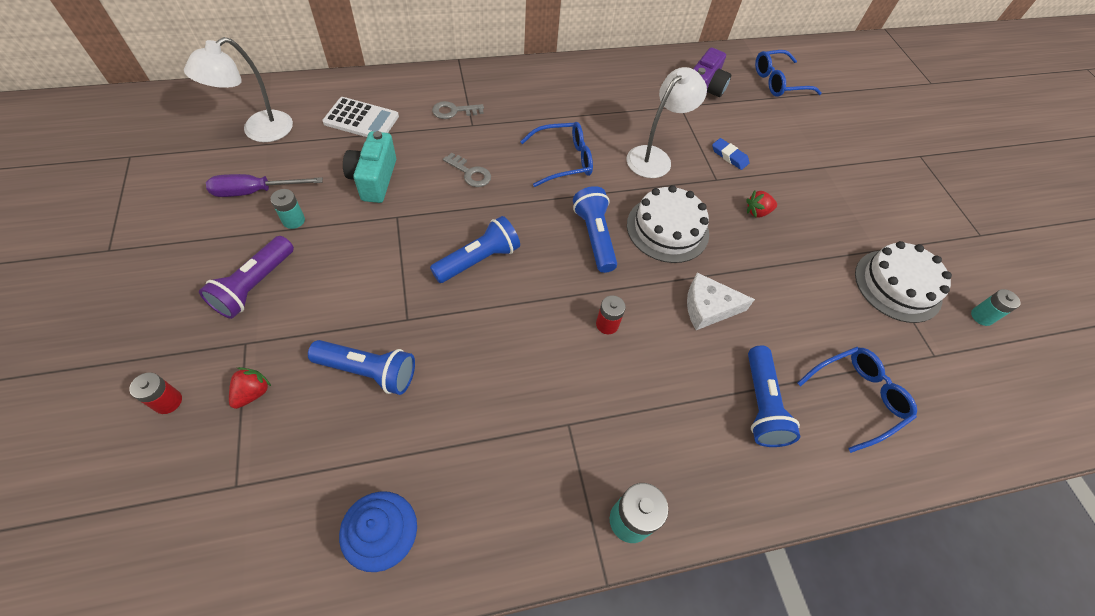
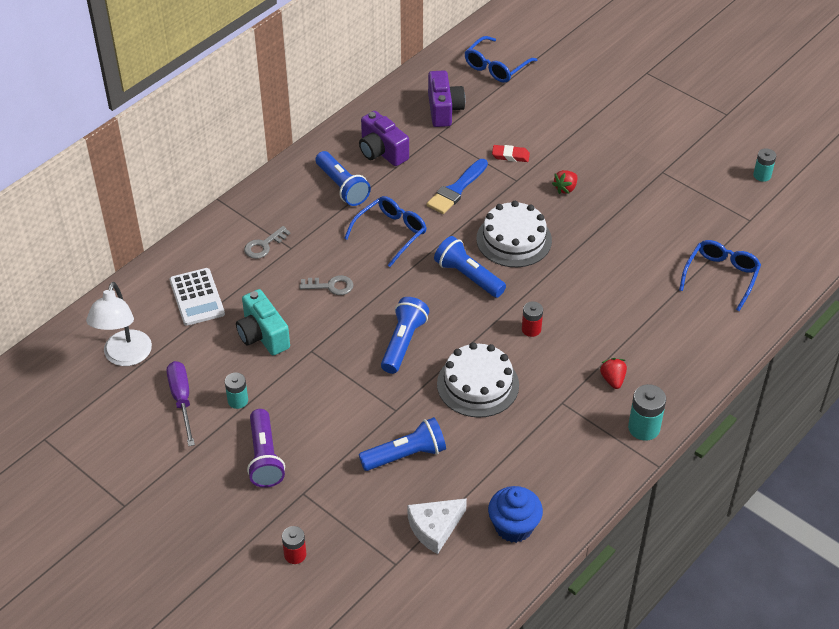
camera: 30 degrees left, 10 degrees down
purple screwdriver [206,174,323,197] -> purple screwdriver turned 120 degrees clockwise [167,361,195,446]
red strawberry [229,367,271,409] -> red strawberry moved to [600,358,627,389]
white calculator [322,97,399,137] -> white calculator turned 90 degrees clockwise [170,268,225,326]
white lamp [626,67,707,178] -> blue brush [426,159,488,214]
white cheese [687,273,755,330] -> white cheese moved to [408,498,467,554]
blue eraser [712,138,749,170] -> red eraser [492,145,530,162]
blue flashlight [748,346,800,447] -> blue flashlight moved to [316,151,371,206]
white cake [855,241,952,323] -> white cake moved to [437,342,519,418]
none -> purple camera [359,111,409,166]

